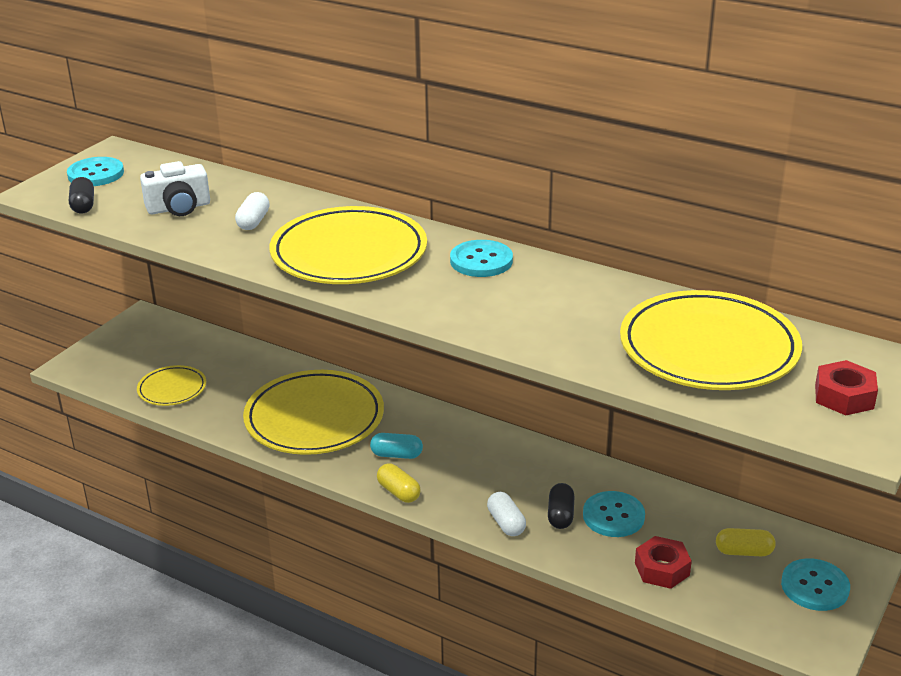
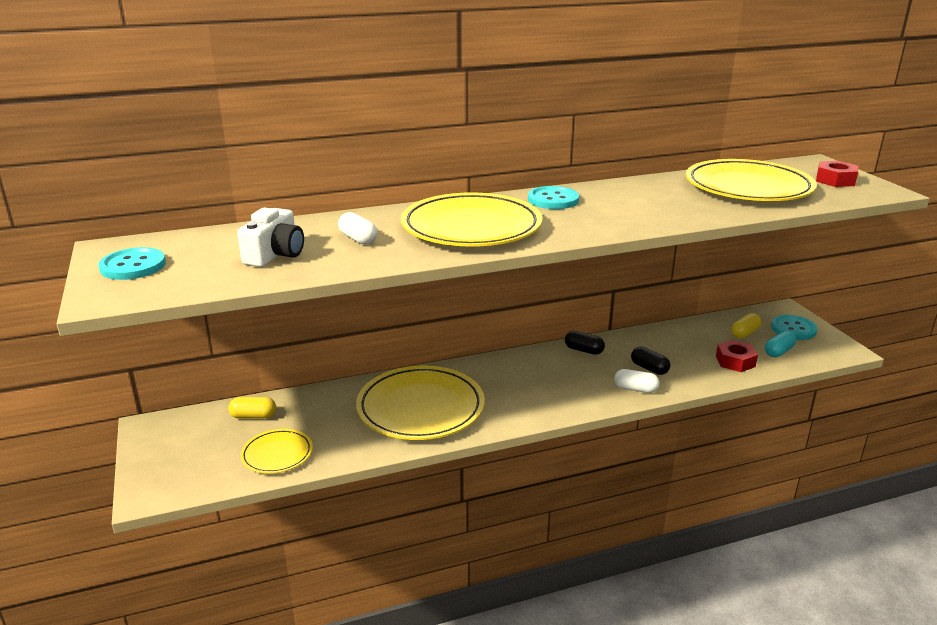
camera: 50 degrees left, 5 degrees down
black capsule [69,177,94,213] -> black capsule moved to [565,331,605,355]
turquoise capsule [370,433,423,459] -> turquoise capsule moved to [765,331,796,357]
yellow capsule [377,464,421,503] -> yellow capsule moved to [228,397,276,419]
turquoise button [583,491,645,537] -> none

